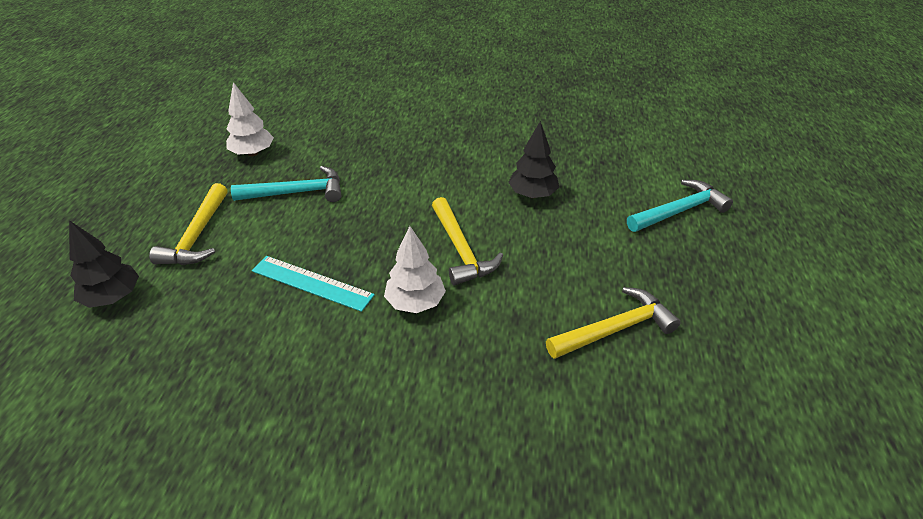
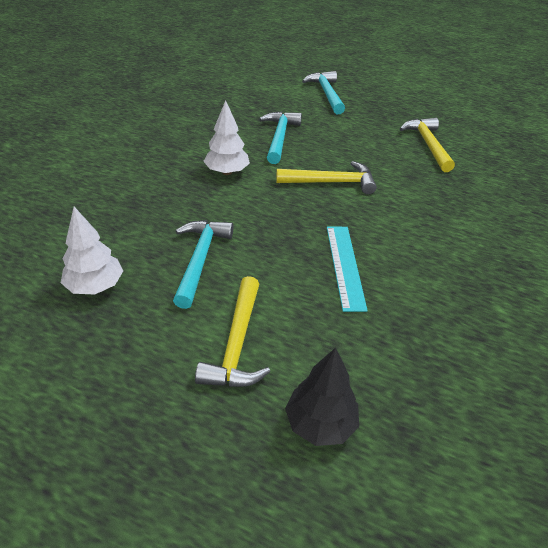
camera: 75 degrees left, 0 degrees up
yellow hammer [149,183,227,265] -> yellow hammer turned 75 degrees clockwise [195,276,270,387]
turquoise ruler [252,256,375,312] -> turquoise ruler turned 45 degrees counterclockwise [327,227,368,312]
white tree [384,226,446,313] -> white tree moved to [203,100,250,175]
black tree [508,121,559,198] -> turquoise hammer [259,111,302,164]

